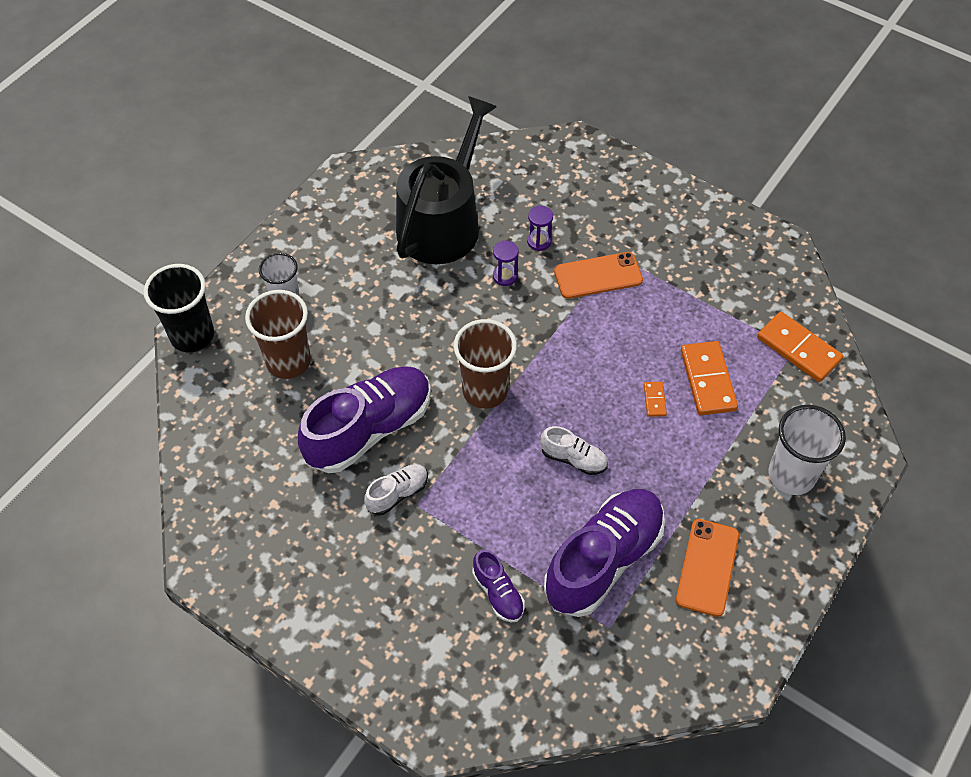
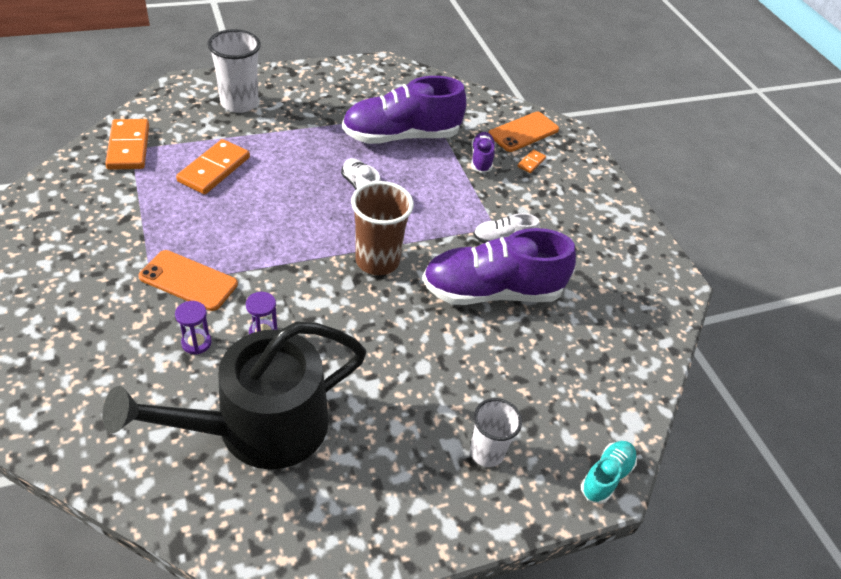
camera: 150 degrees left, 10 degrees down
black cup [144,264,214,352] -> turquoise shoe [581,441,637,504]
brown cup [245,290,311,379] -> none
orange domino [644,382,667,417] -> orange domino moved to [518,149,546,173]
orange phone [676,519,739,617] -> orange phone moved to [488,112,559,152]

